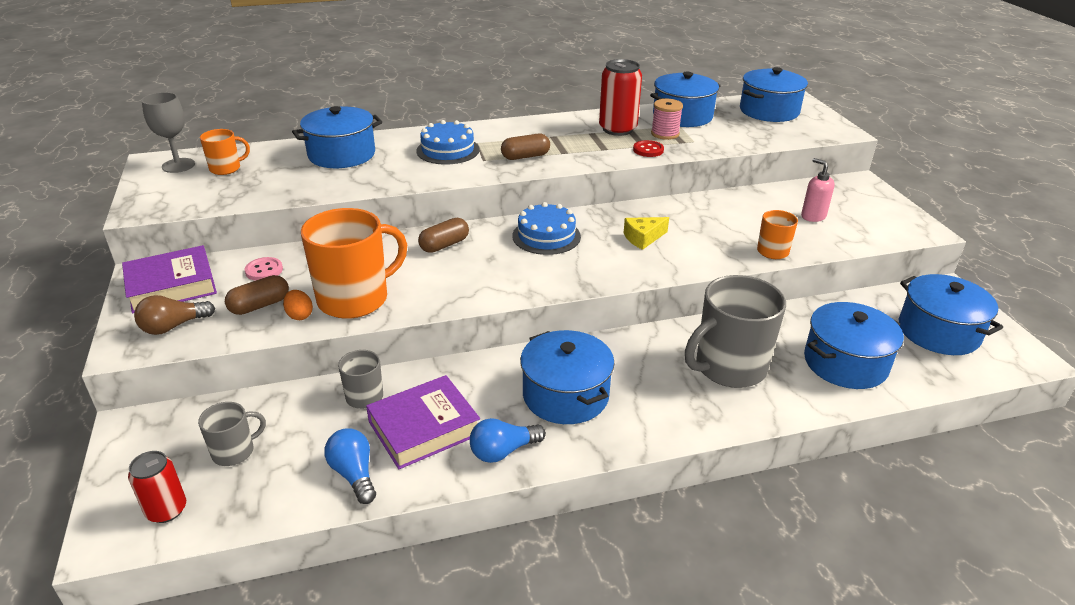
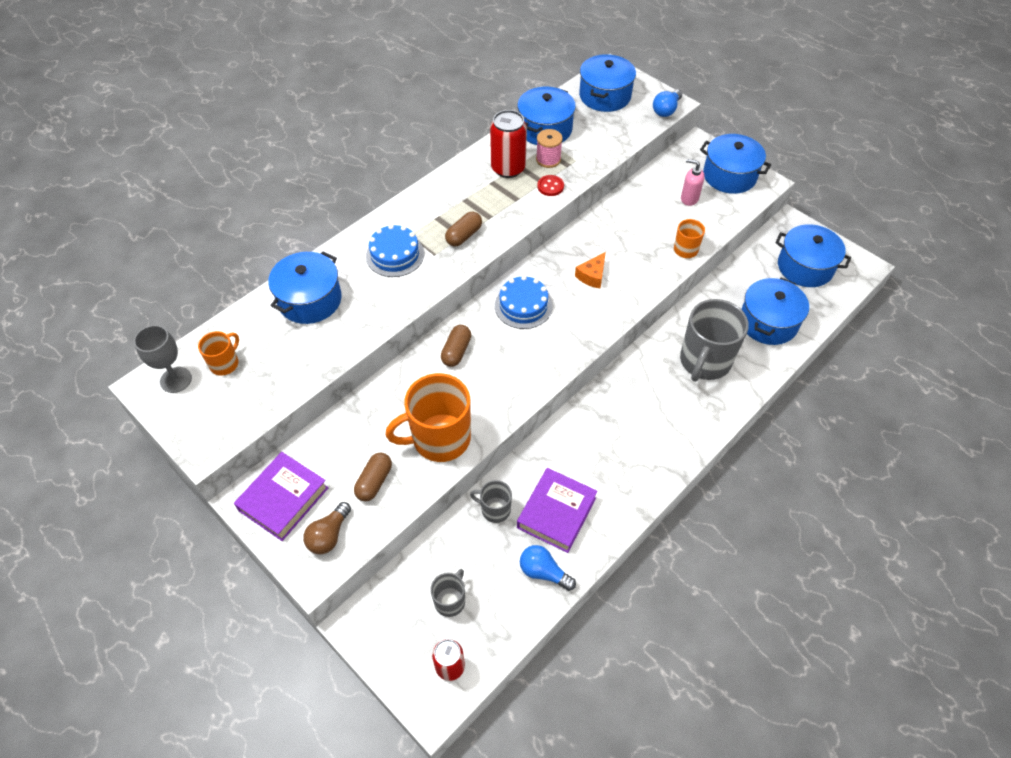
camera: 30 degrees left, 20 degrees up
pink button [244,257,283,281] -> none
orange egg [283,290,313,320] -> none
orange mug [301,208,407,319] -> orange mug turned 135 degrees counterclockwise [385,373,471,462]
blue light bulb [470,418,546,463] -> blue light bulb moved to [653,90,682,117]
blue pot [520,330,615,424] -> blue pot moved to [700,134,771,194]
yellow cheese [624,217,669,250] -> orange cheese [575,252,606,288]

